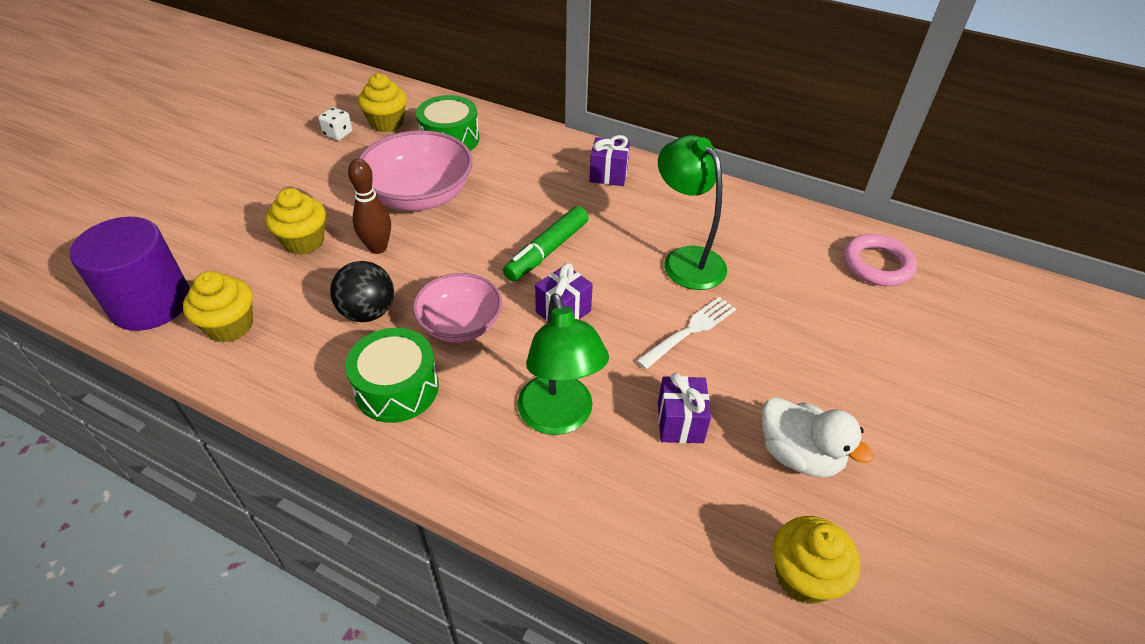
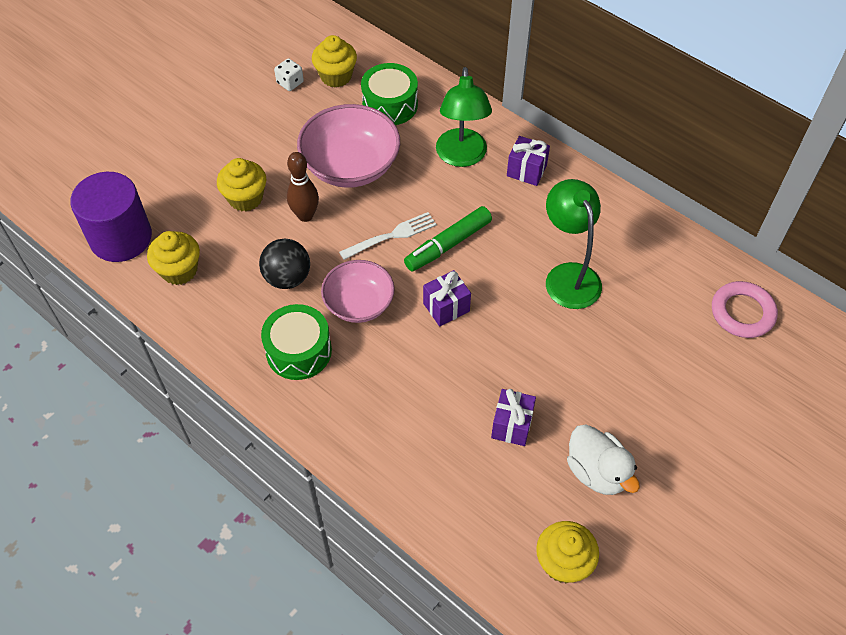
camera: 15 degrees right, 10 degrees up
green lamp [517,293,609,435] -> green lamp moved to [436,67,492,167]
white fork [636,297,736,369] -> white fork moved to [339,212,437,260]

